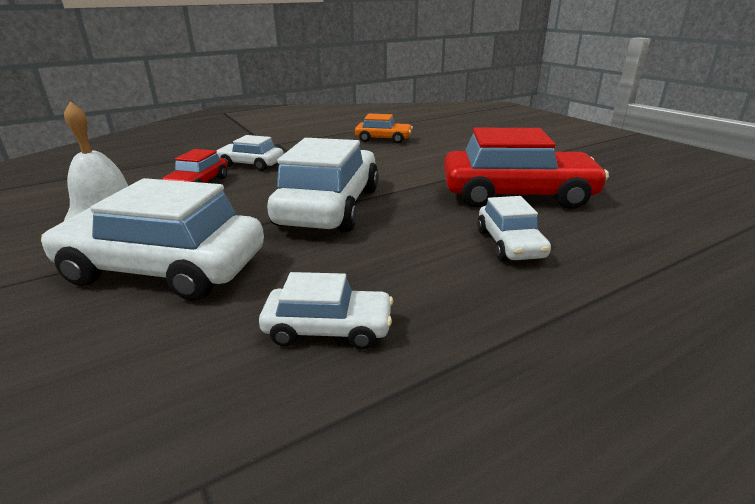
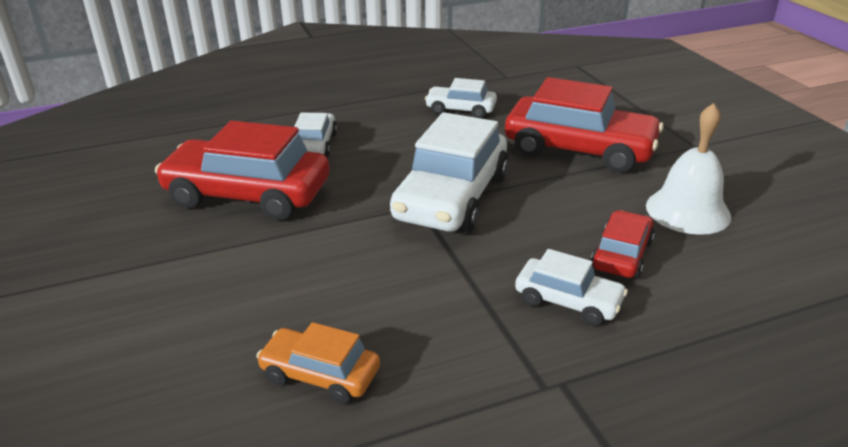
camera: 170 degrees left, 5 degrees up
white car [41,178,264,301] -> red car [505,77,664,173]

